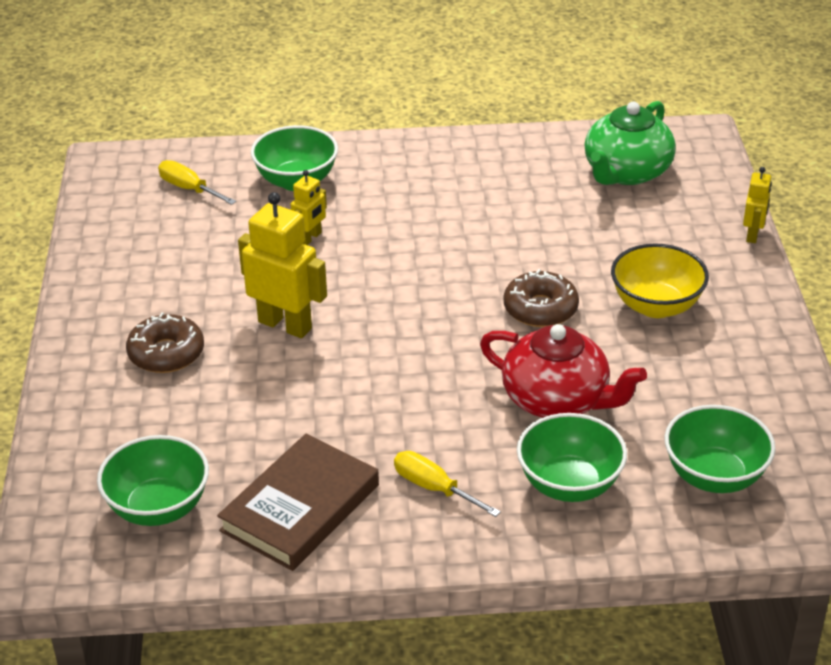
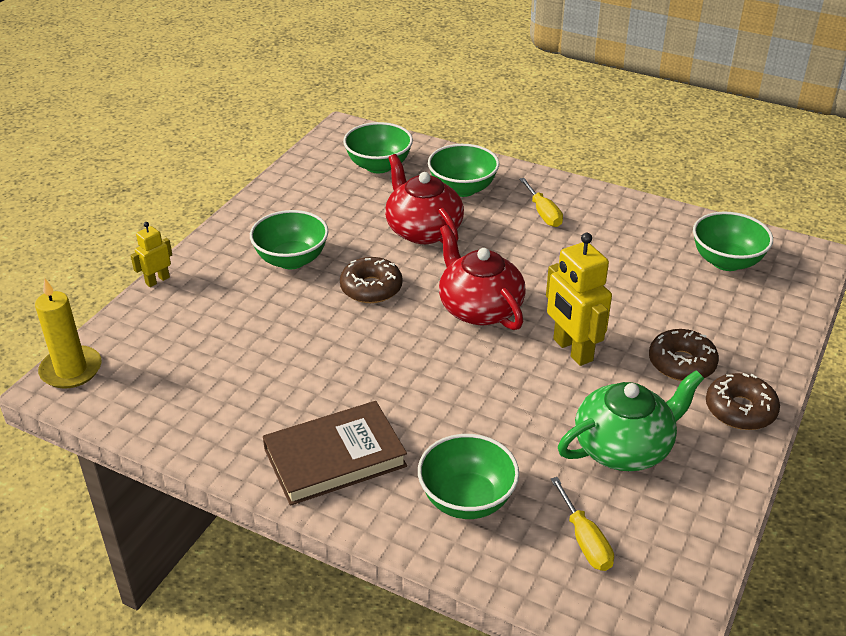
camera: 150 degrees left, 0 degrees up
brown book [217,434,379,571] -> brown book moved to [263,401,407,506]
yellow robot [290,170,327,245] -> none
green teapot [584,101,676,185] -> green teapot moved to [558,370,704,471]
yellow bowl [611,243,709,318] -> green bowl [250,210,329,269]
none -> yellow candle [35,278,102,389]
none -> red teapot [439,225,526,330]
none -> brown donut [706,373,780,430]

